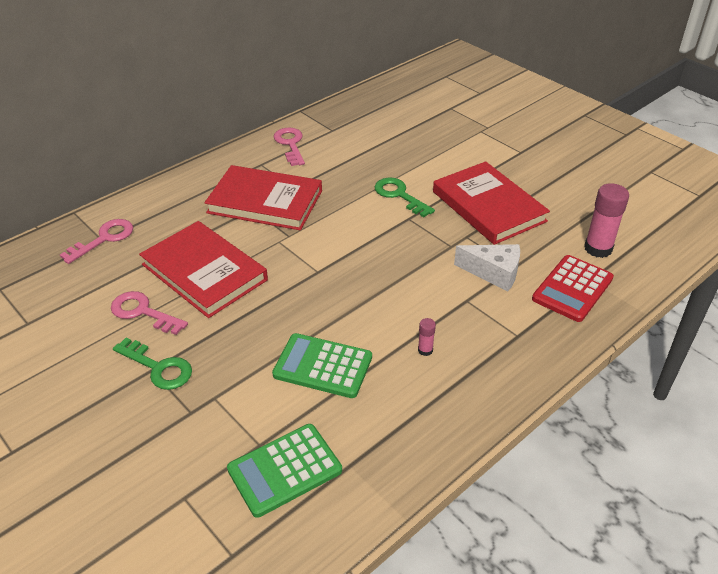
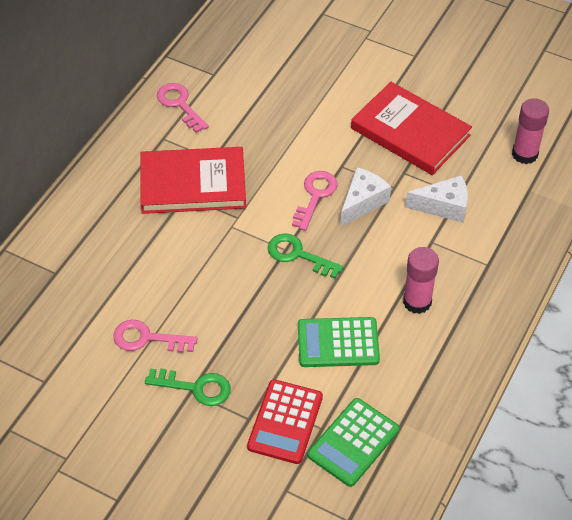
camera: 20 degrees left, 10 degrees up
pink key [60,219,133,264] -> pink key moved to [292,171,338,231]
red book [139,221,268,318] -> none
green key [374,178,435,217] -> green key moved to [268,233,344,279]
pink glue stick [418,318,436,356] -> pink glue stick [403,247,439,314], size x2.08
red calculator [532,255,614,322] -> red calculator moved to [247,379,323,464]
none -> white cheese [340,167,391,227]

